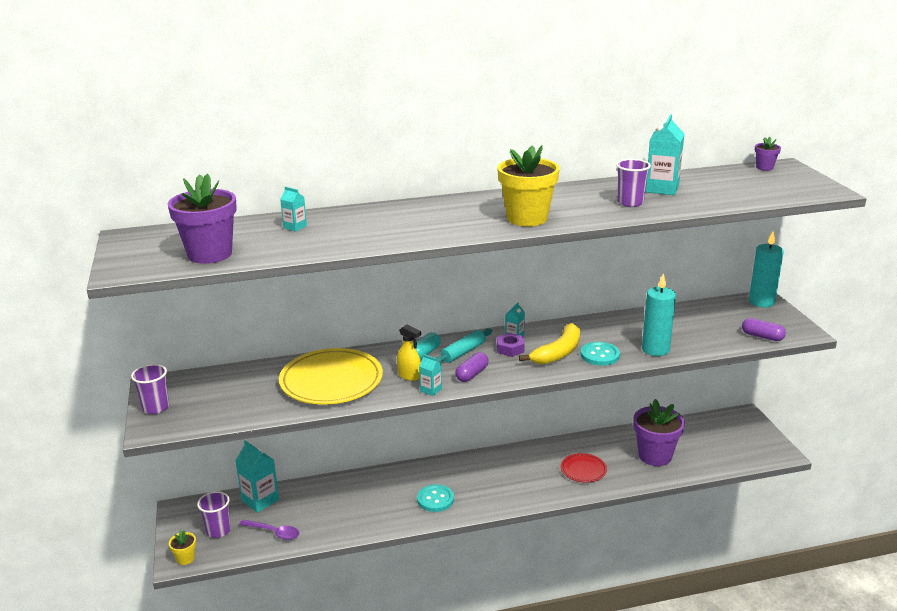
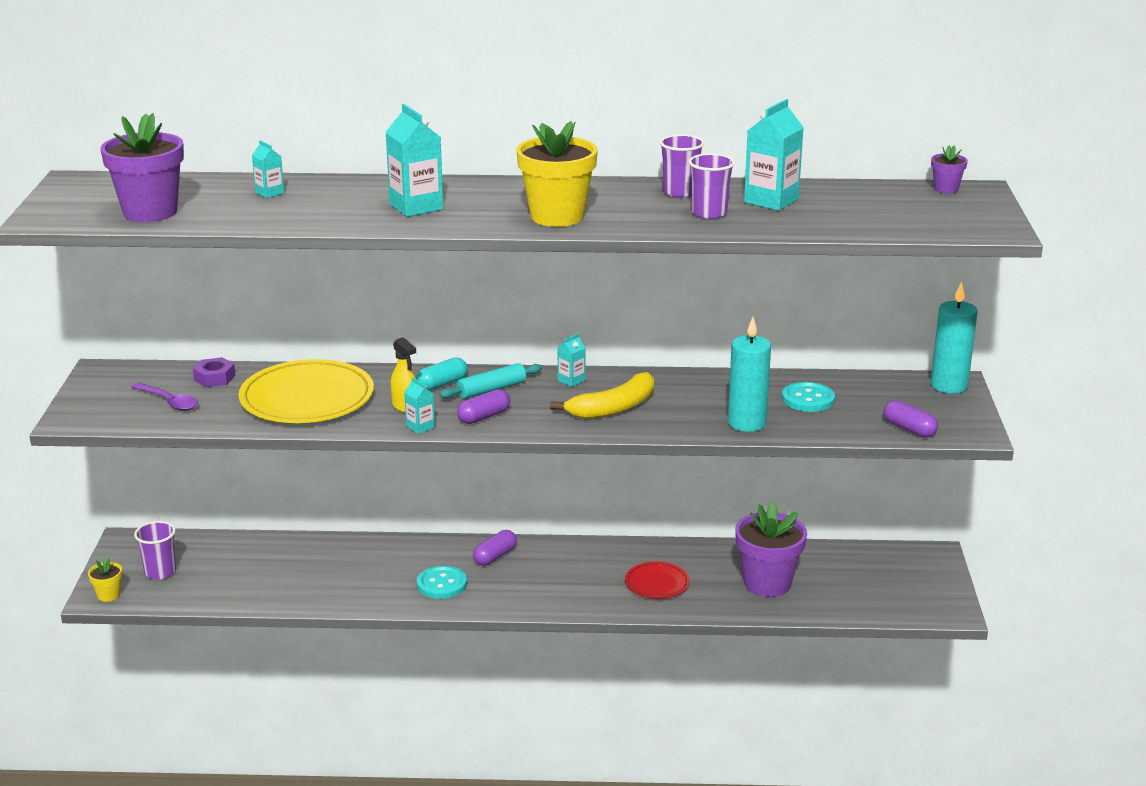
camera: 15 degrees right, 0 degrees up
purple cup [131,364,169,414] -> purple cup moved to [660,134,704,198]
turquoise carton [235,440,279,513] -> turquoise carton moved to [385,104,443,217]
purple spoon [239,519,299,540] -> purple spoon moved to [131,383,198,411]
purple nut [497,333,525,357] -> purple nut moved to [193,357,235,387]
turquoise button [580,342,620,366] -> turquoise button moved to [782,382,835,412]
none -> purple capsule [473,530,517,566]

